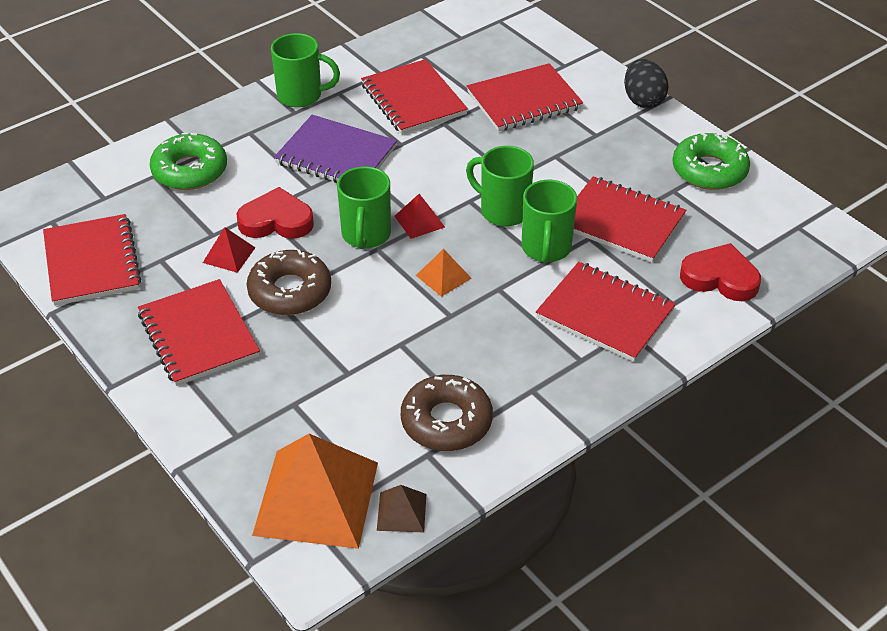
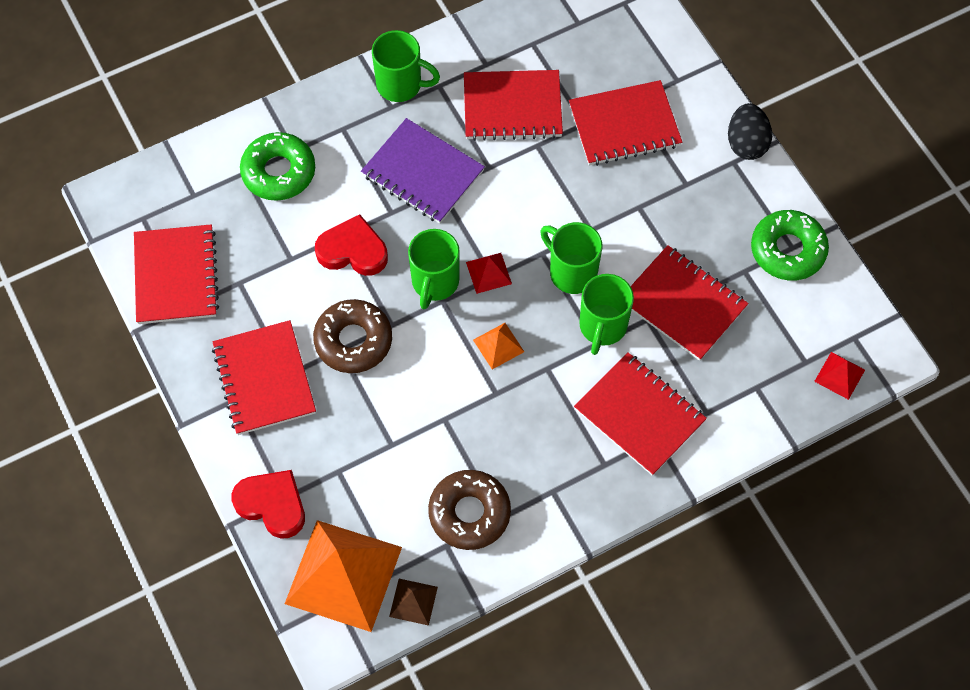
camera: 10 degrees right, 20 degrees up
red pyramid [203,227,255,273] -> red pyramid moved to [814,352,865,400]
red notebook [361,59,468,134] -> red notebook turned 75 degrees counterclockwise [464,70,563,141]
red heart [680,243,761,301] -> red heart moved to [231,470,305,539]

